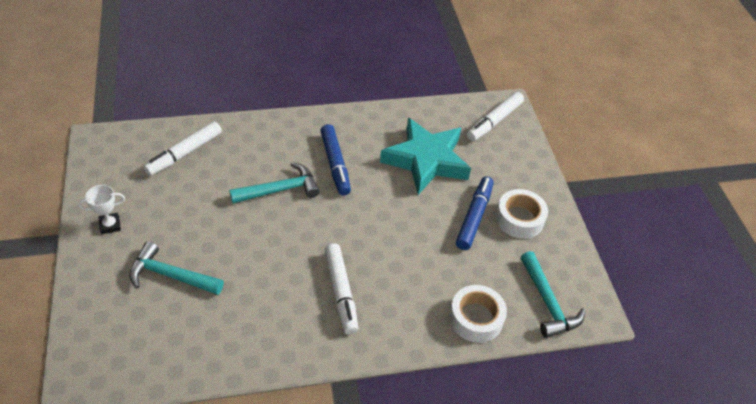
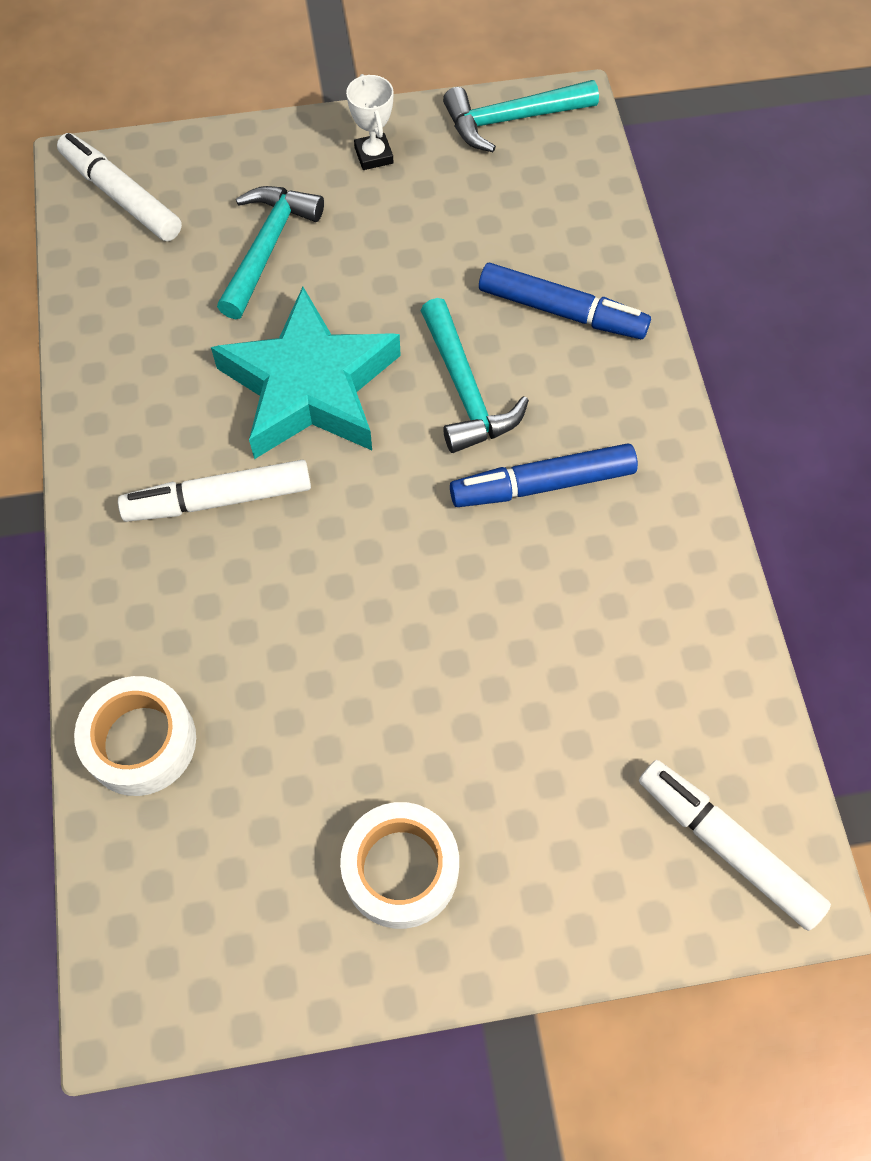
camera: 95 degrees right, 15 degrees up
white marker [143,121,222,176] -> white marker moved to [57,133,182,241]
turquoise star [380,118,471,195] -> turquoise star moved to [211,287,401,459]
blue marker [456,176,494,250] -> blue marker moved to [479,263,651,339]
turquoise hammer [521,251,585,338] -> turquoise hammer moved to [443,80,599,152]

